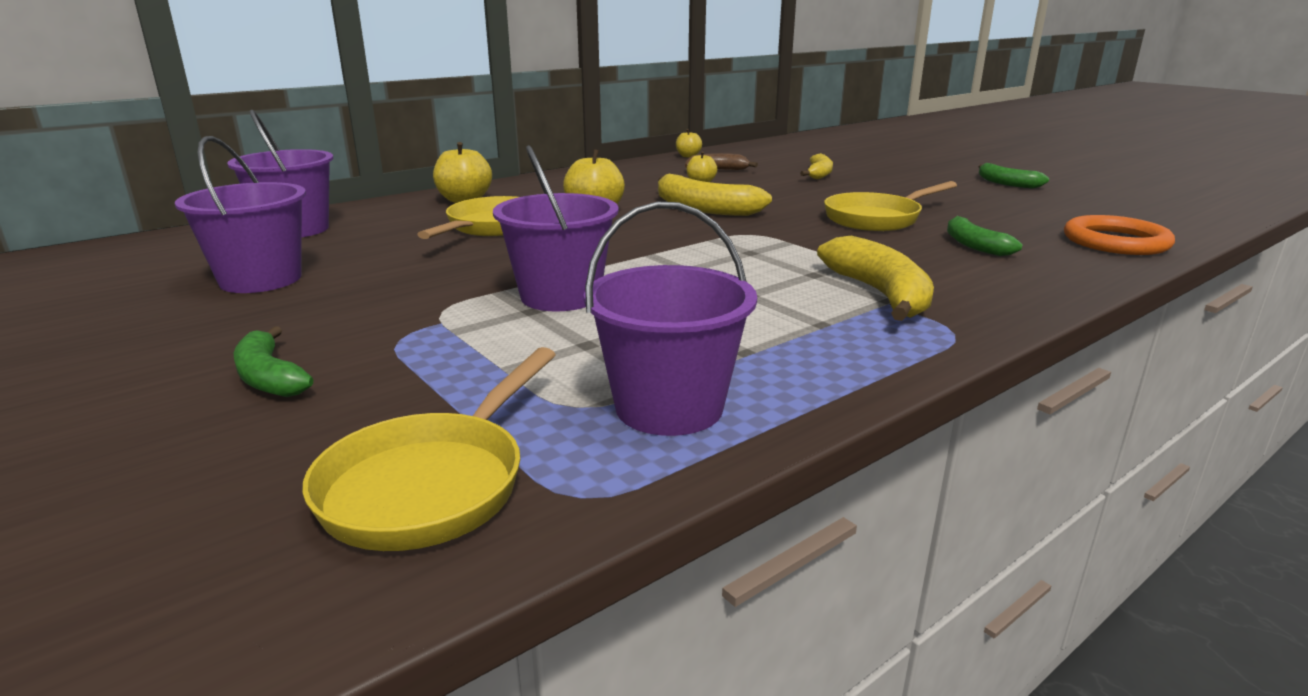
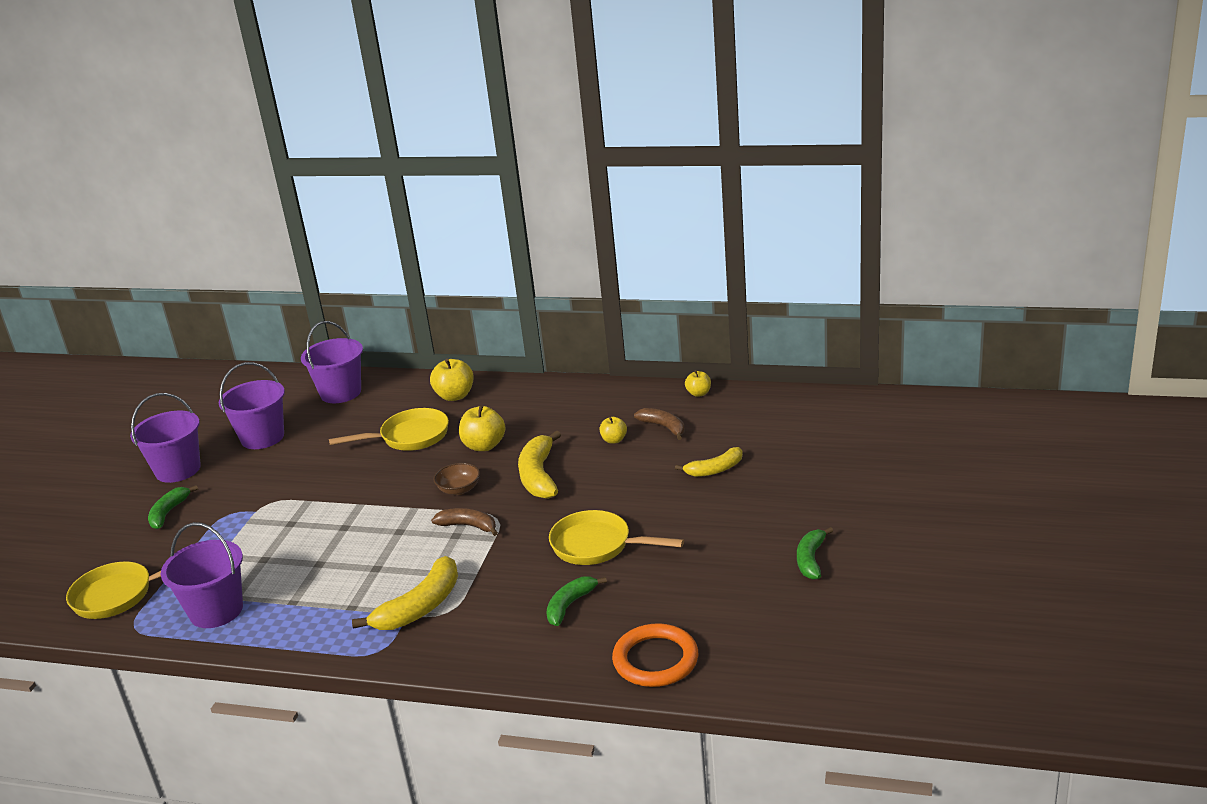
camera: 55 degrees right, 5 degrees up
purple bucket [493,145,619,311] -> purple bucket moved to [130,393,201,483]
none -> brown banana [431,508,498,536]
none -> brown bowl [433,463,480,495]

